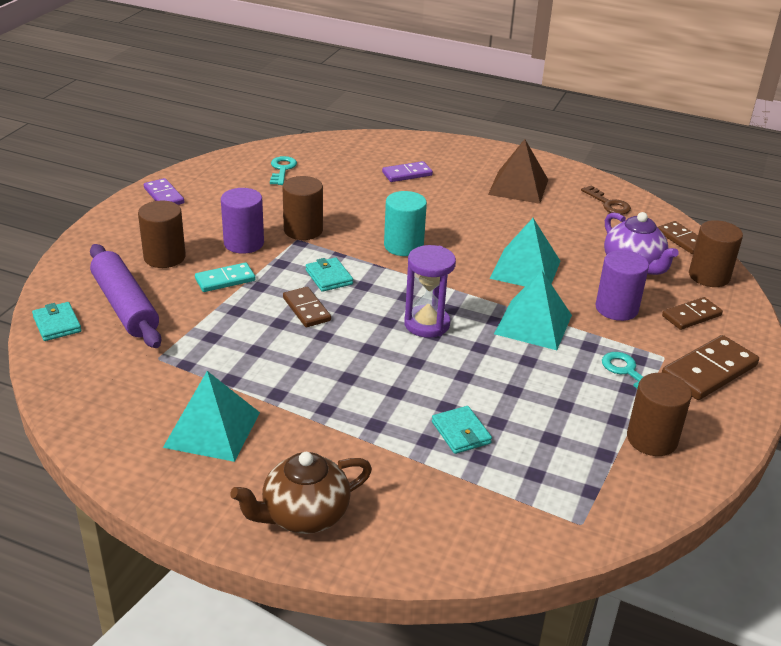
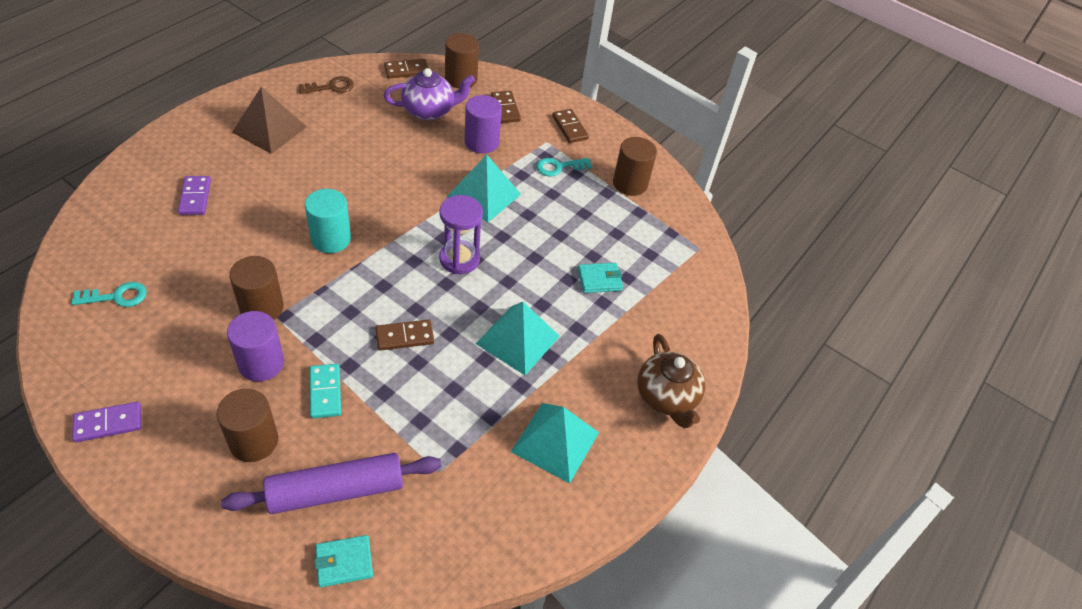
camera: 80 degrees left, 15 degrees up
turquoise key [270,156,297,185] -> turquoise key turned 150 degrees clockwise [71,282,147,307]
turquoise wallet [306,257,353,292] -> none
turquoise pyramid [490,218,560,286] -> turquoise pyramid moved to [476,302,560,376]
brown domino [662,335,759,400] -> brown domino [552,109,589,143], size x0.63

